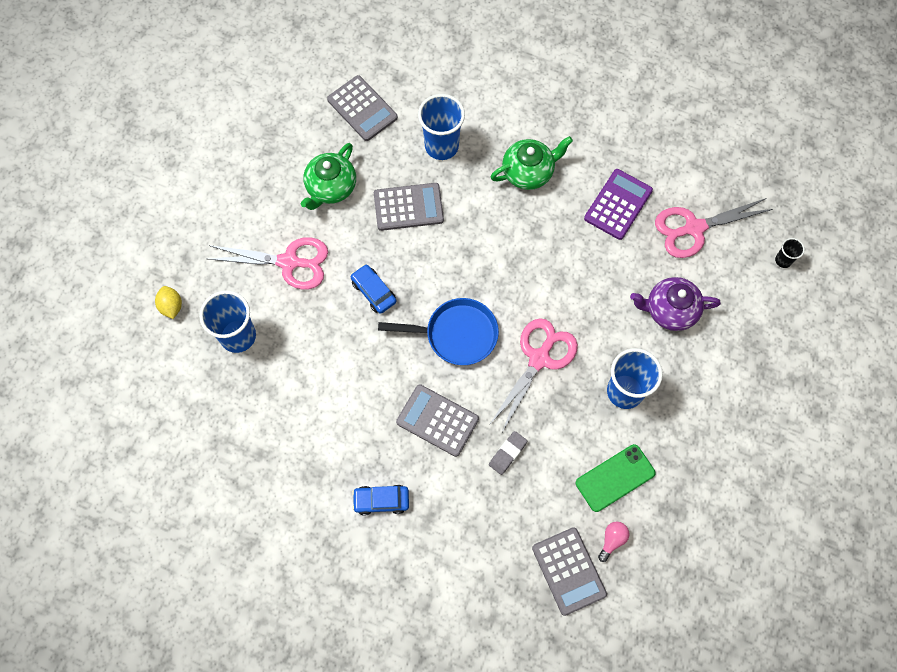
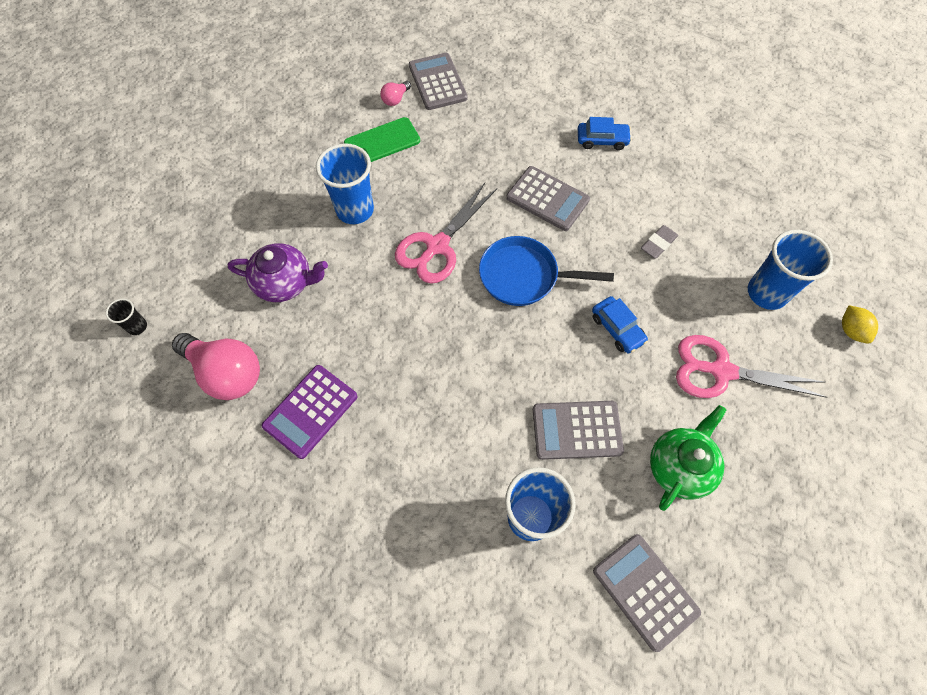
camera: 175 degrees left, 5 degrees down
grey eraser [489,431,527,475] -> grey eraser moved to [641,225,678,259]
green teapot [490,136,573,190] -> none
pink scissors [655,198,773,258] -> pink light bulb [172,333,260,400]

